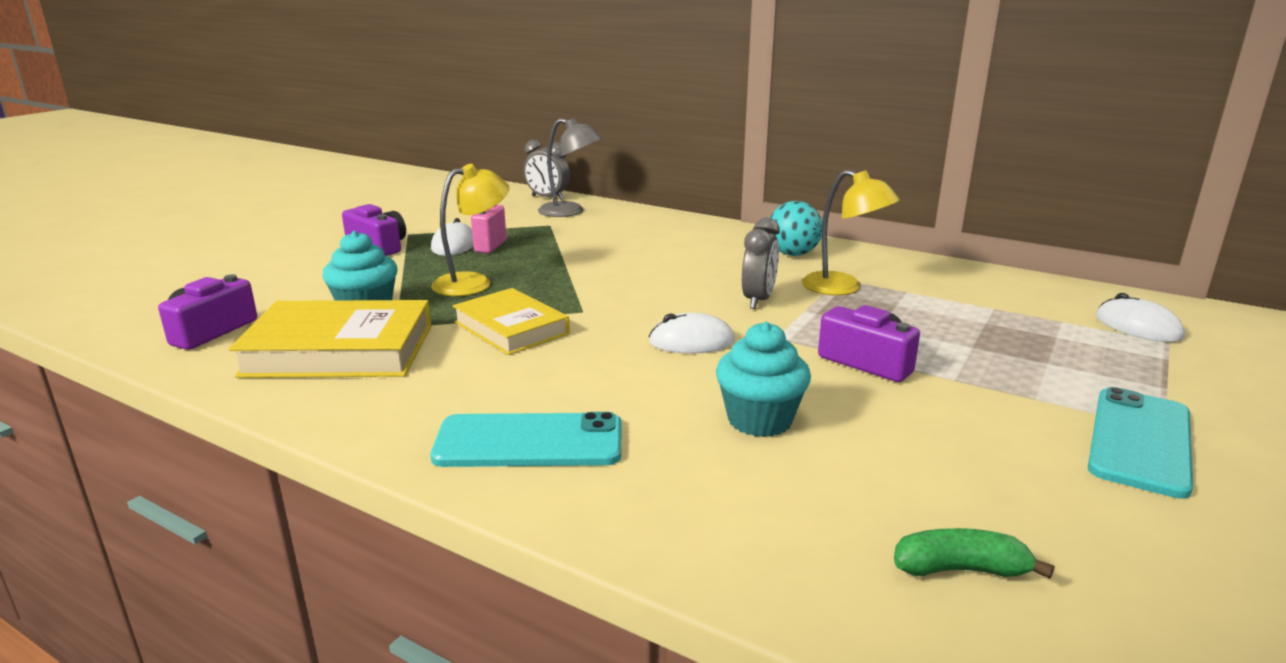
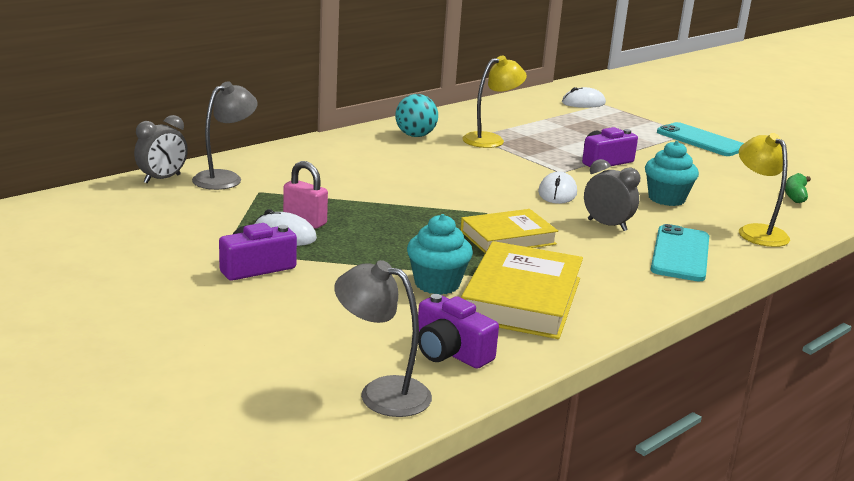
camera: 75 degrees left, 0 degrees up
yellow lamp [431,164,509,296] -> yellow lamp moved to [739,133,790,247]
grey clock [742,218,780,309] -> grey clock moved to [584,159,640,231]
none -> grey lamp [334,260,432,417]

